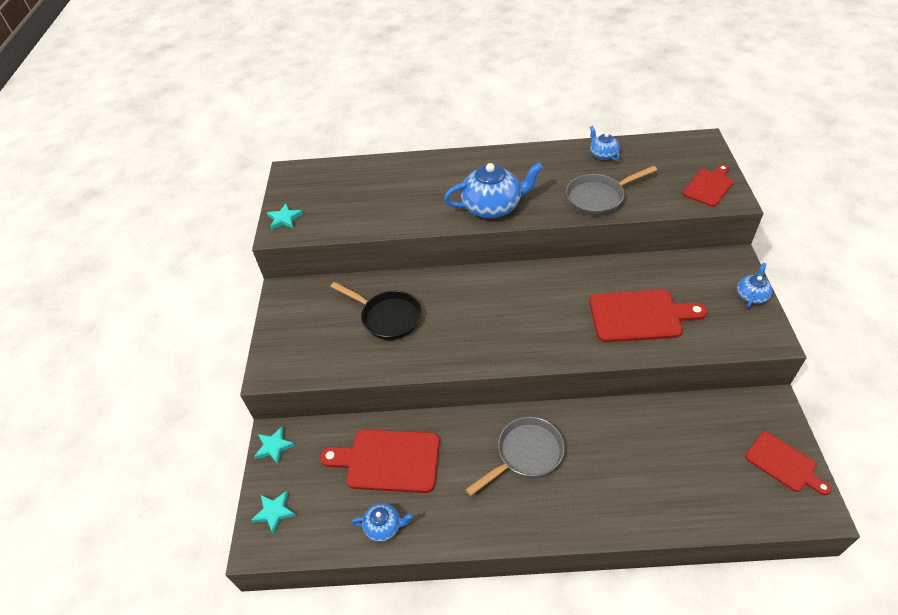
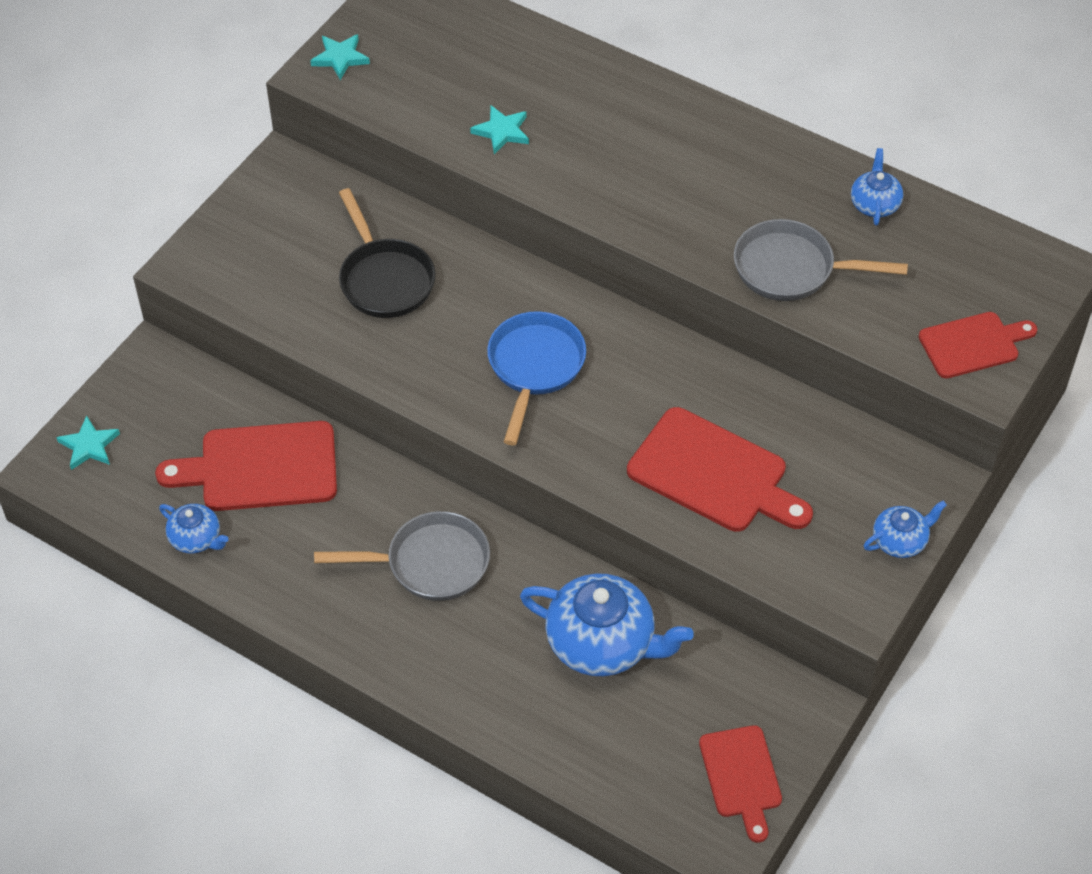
camera: 30 degrees right, 5 degrees up
turquoise star [254,426,295,464] -> turquoise star moved to [470,105,529,154]
red cutting board [320,429,440,493] -> red cutting board turned 45 degrees counterclockwise [155,421,337,511]
blue teapot [444,162,543,219] -> blue teapot moved to [520,573,693,676]
none -> blue pan [487,311,586,446]

